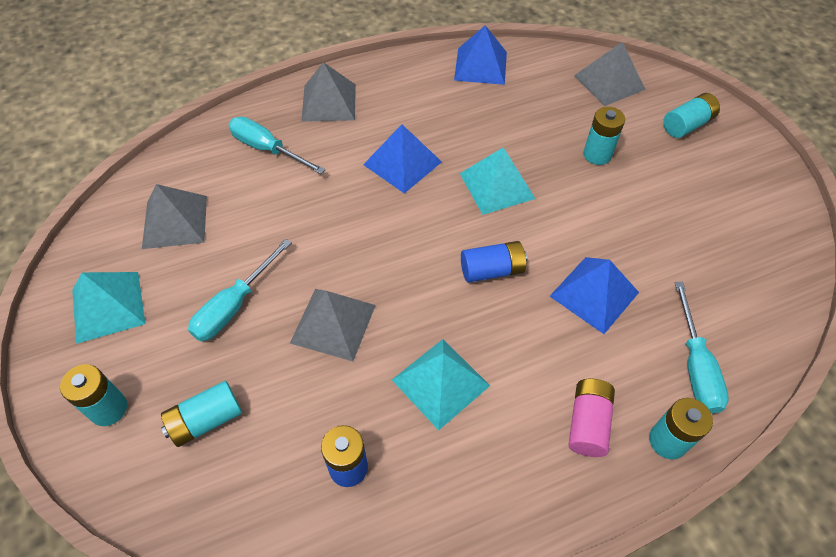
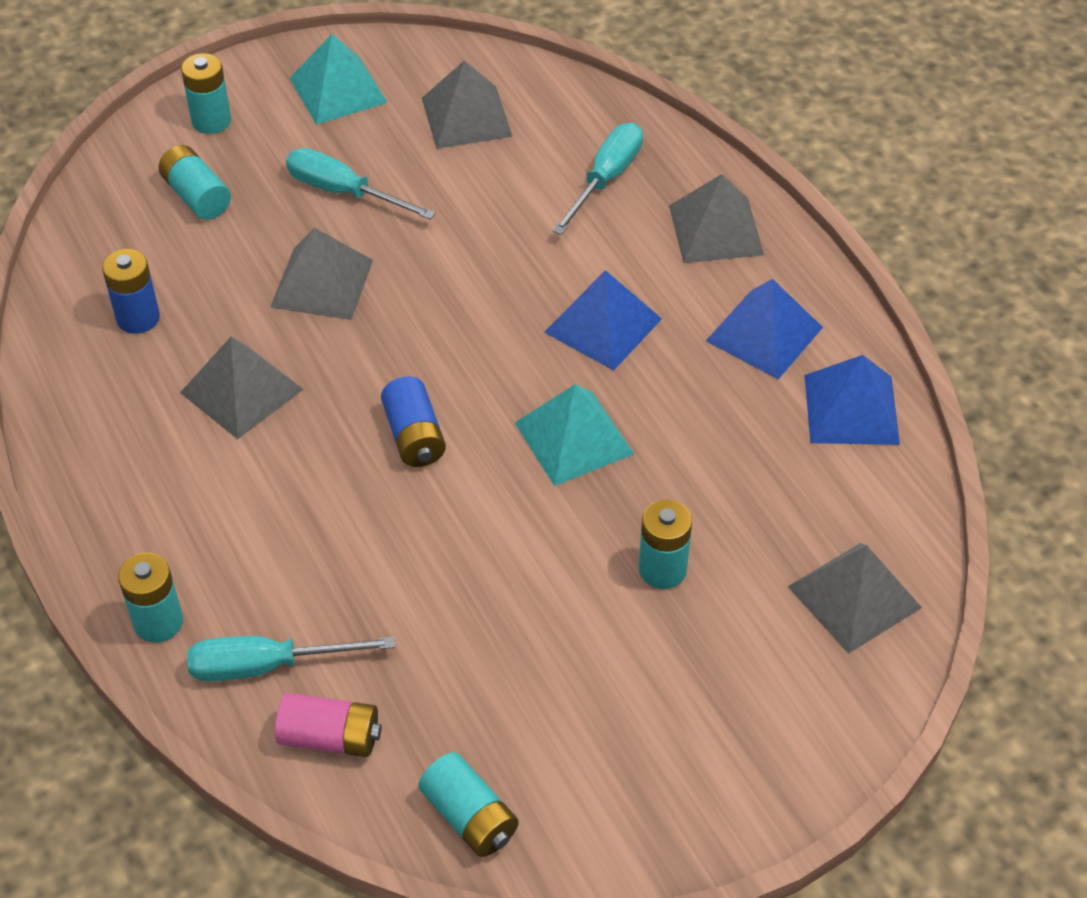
camera: 85 degrees right, 5 degrees down
turquoise pyramid [392,339,490,430] -> grey pyramid [180,337,304,439]
blue pyramid [550,257,639,334] -> blue pyramid moved to [706,279,823,379]
pink battery [569,379,615,457] -> pink battery moved to [275,693,382,757]
turquoise battery [663,93,720,138] -> turquoise battery moved to [418,752,519,857]

